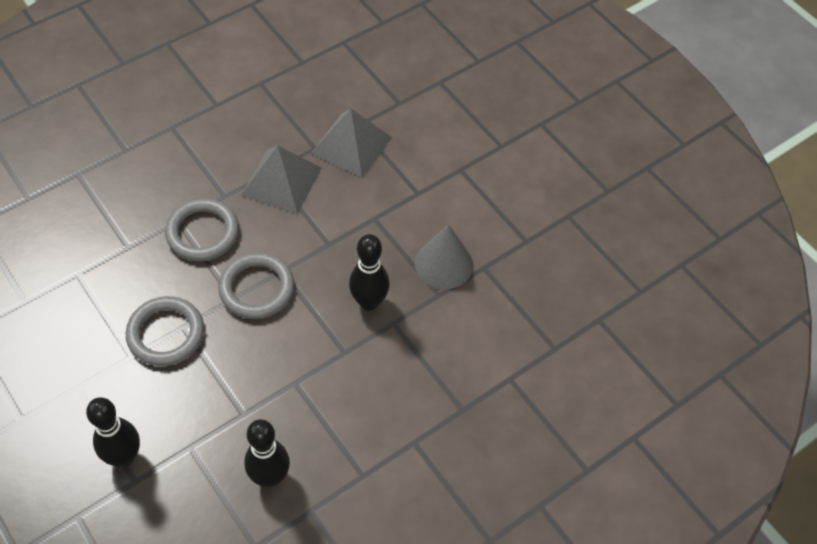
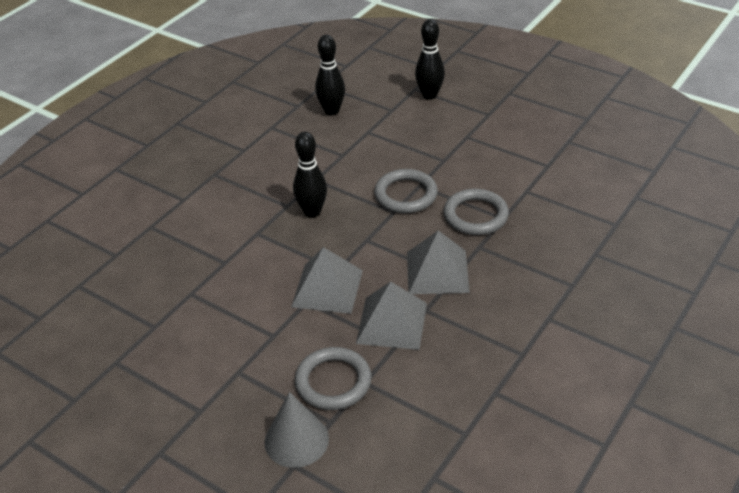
camera: 165 degrees right, 15 degrees down
grey ring [126,296,204,366] -> grey ring moved to [295,347,371,410]
grey cone [415,224,473,289] -> grey cone moved to [264,392,329,468]
none -> grey pyramid [291,247,363,314]

